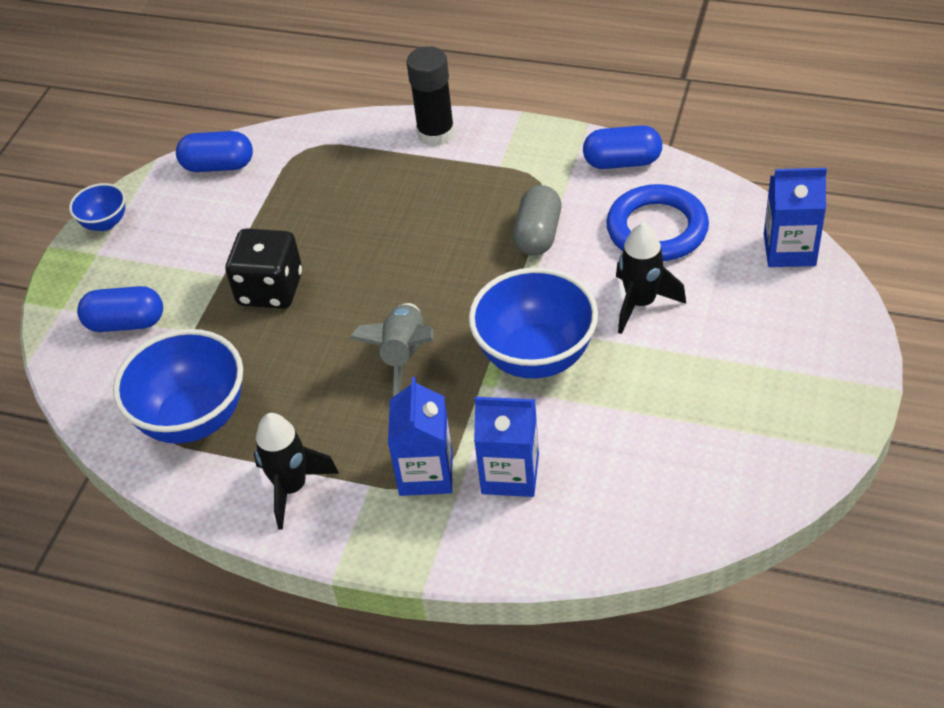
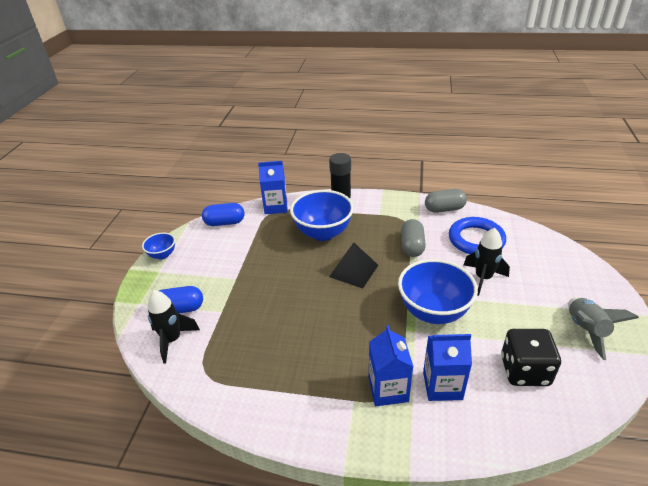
camera: 10 degrees left, 10 degrees down
blue bowl [113,329,243,444] -> blue bowl moved to [290,190,354,241]
black dice [226,228,302,309] -> black dice moved to [501,329,561,386]
black rocket [254,413,339,530] -> black rocket moved to [148,290,200,364]
grey rocket [349,303,434,397] -> grey rocket moved to [568,297,639,360]
blue capsule [583,125,662,169] -> grey capsule [425,189,467,213]
blue carton [764,168,827,267] -> blue carton moved to [258,161,288,214]
none -> black pyramid [329,243,378,289]

